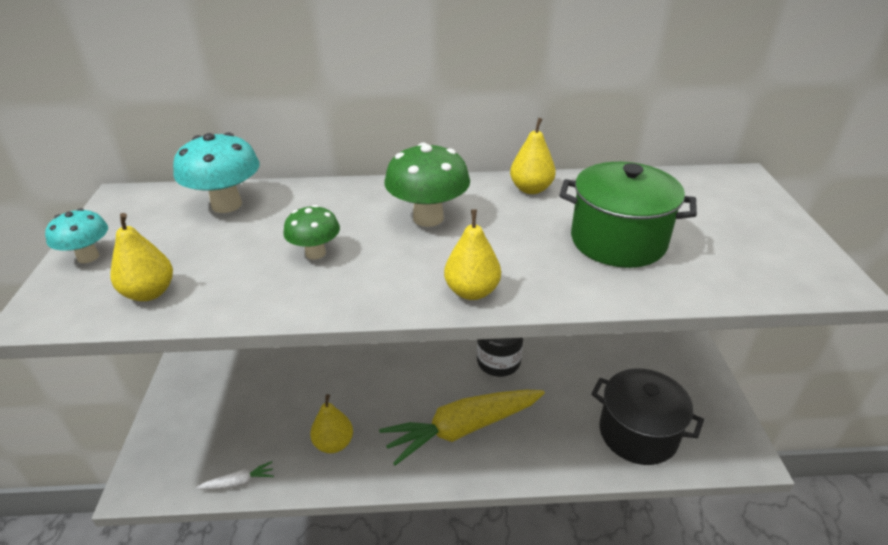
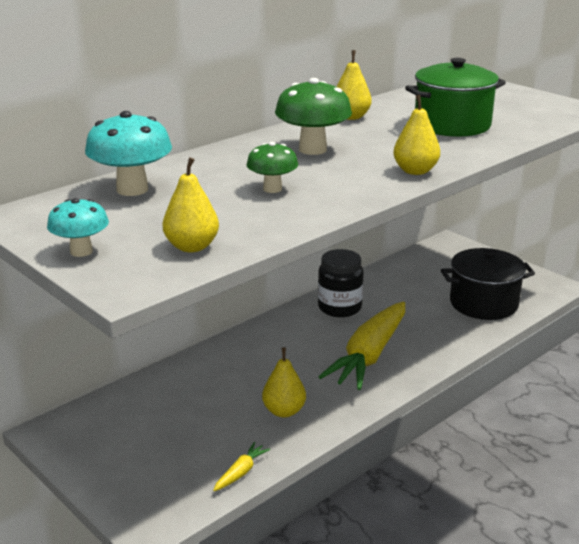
camera: 40 degrees left, 10 degrees down
white carrot [196,461,274,490] -> yellow carrot [213,442,270,491]

